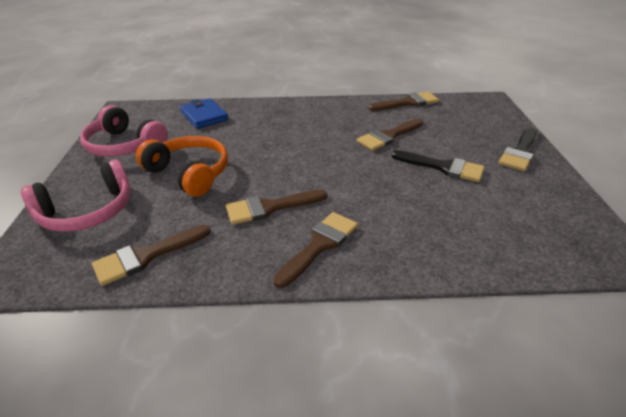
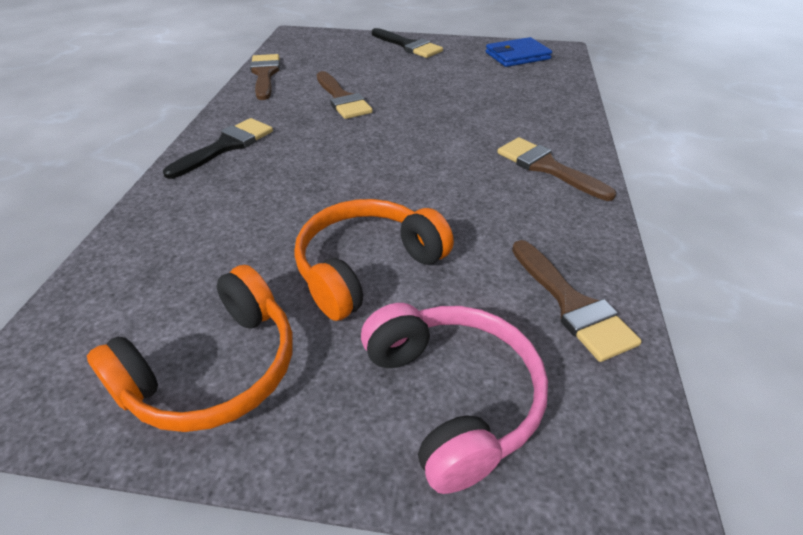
camera: 80 degrees left, 5 degrees up
pink headphones [80,105,168,157] -> orange headphones [87,265,292,432]
blue wallet [180,98,228,129] -> blue wallet moved to [486,37,552,67]
brown brush [226,190,327,225] -> none
black brush [392,150,485,182] -> black brush moved to [163,118,273,179]

